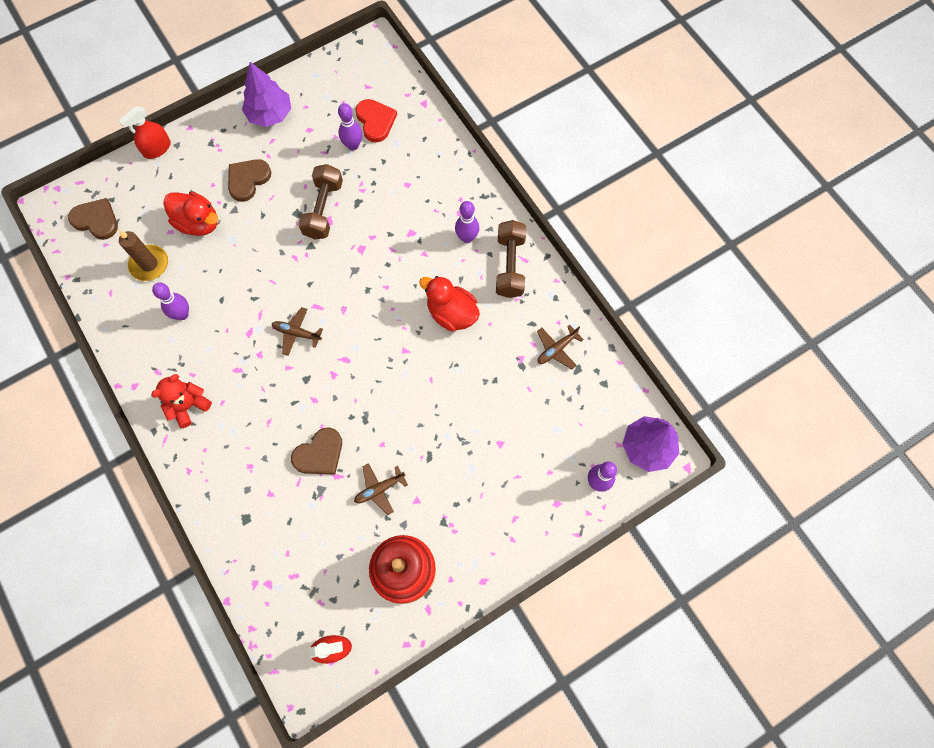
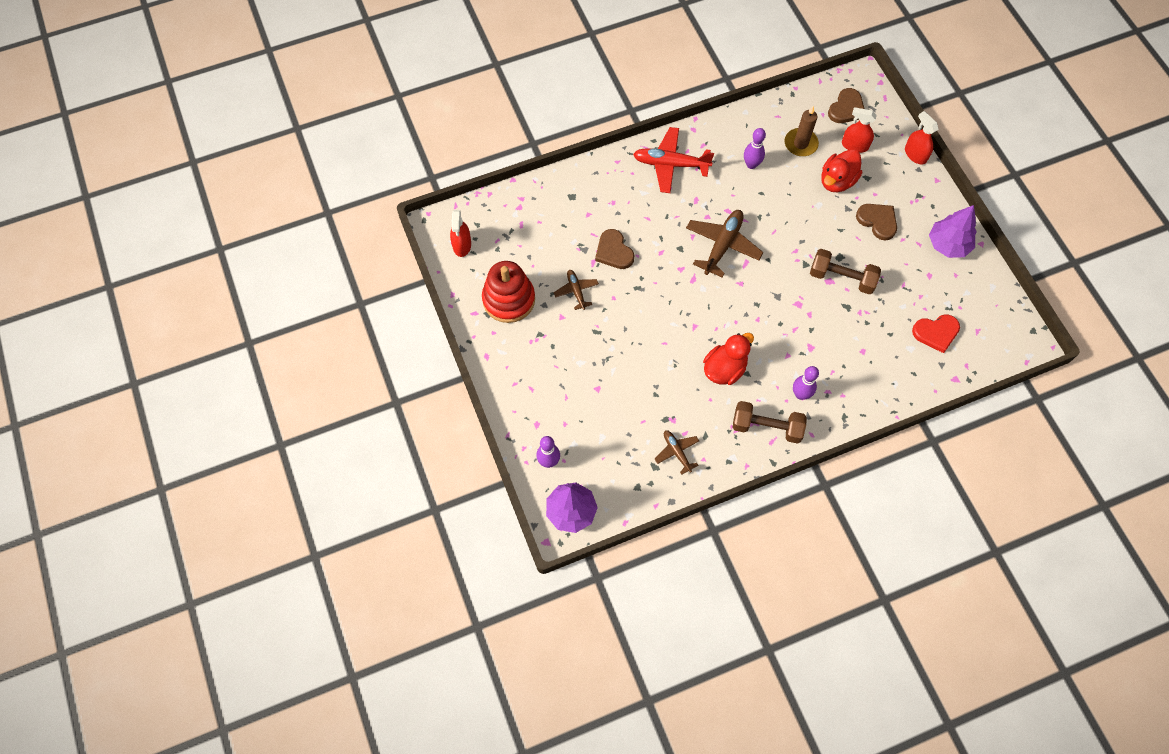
camera: 100 degrees right, 5 degrees down
red teddy bear [151,374,212,428] -> red plane [633,127,714,193]
brown plane [272,307,323,356] -> brown plane [686,210,763,278], size x1.78
purple bowling pin [338,103,362,151] -> none
none -> red spray bottle [842,107,877,153]

